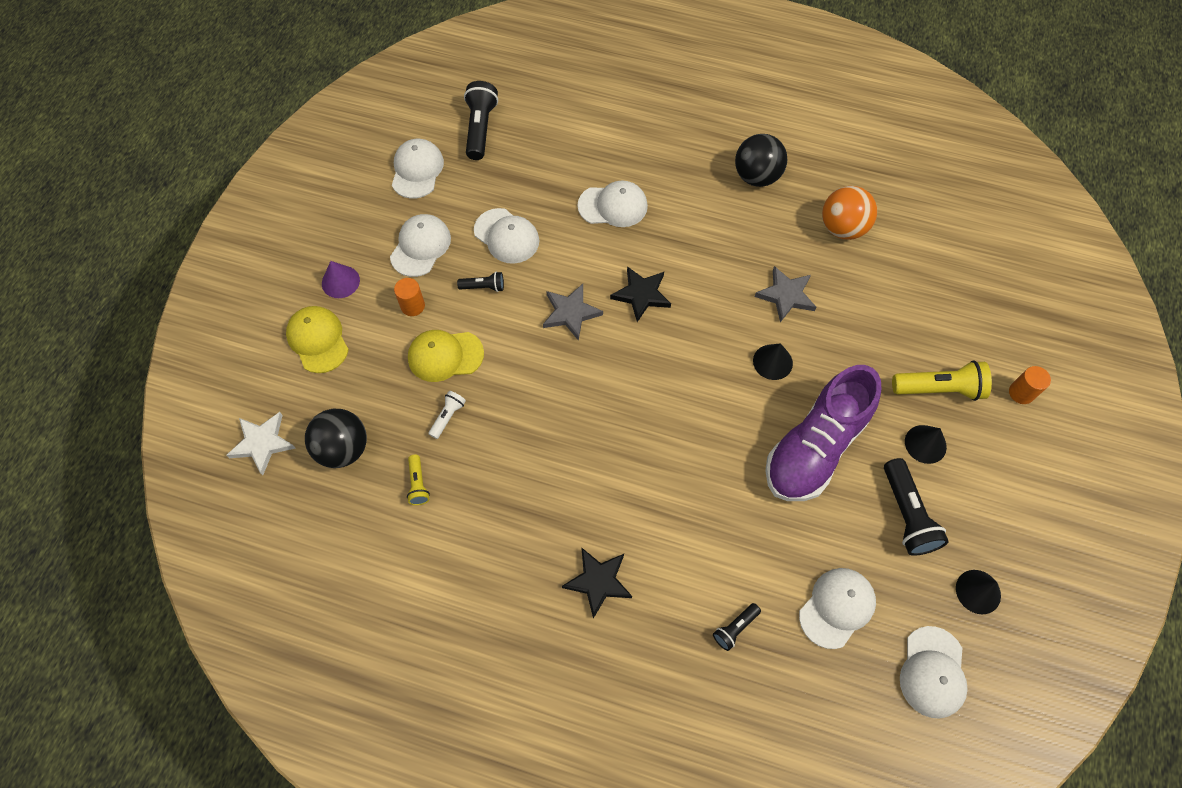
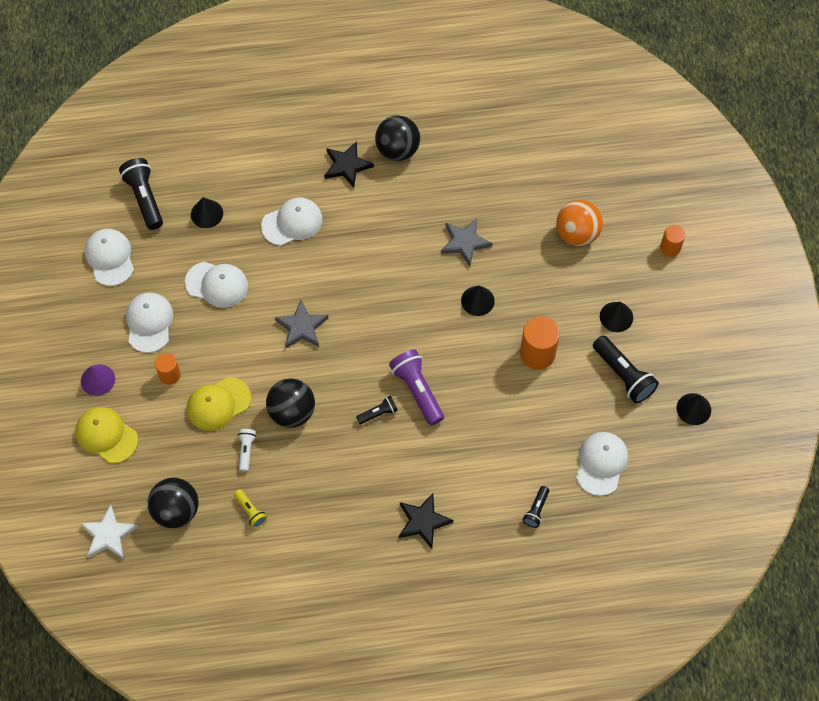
camera: 25 degrees left, 0 degrees up
black flashlight [457,272,504,292] -> black flashlight moved to [356,396,398,424]
black star [610,266,671,322] -> black star moved to [324,141,374,188]
purple shoe [765,365,881,501] -> orange cylinder [520,316,560,370]
orange ball [822,186,877,240] -> orange ball moved to [556,200,603,246]
yellow flashlight [892,360,992,401] -> none
white cap [900,626,968,719] -> none
none -> black cone [191,197,223,228]
none -> black ball [266,378,315,428]
none -> purple flashlight [389,349,444,426]

